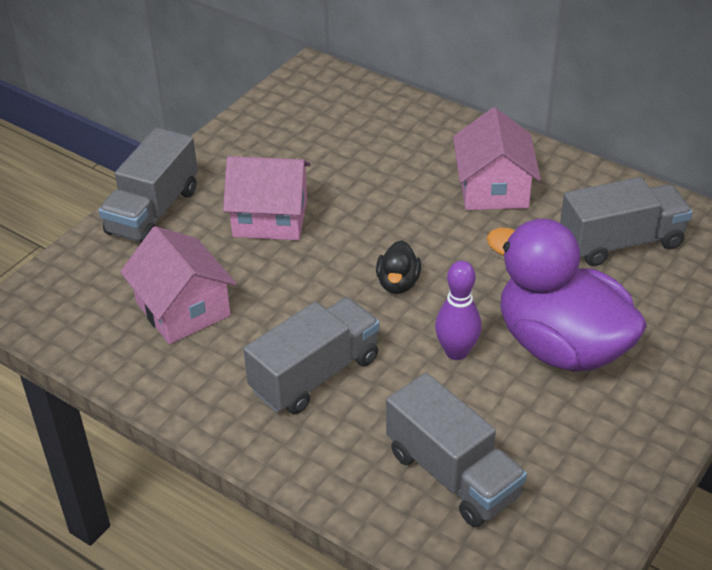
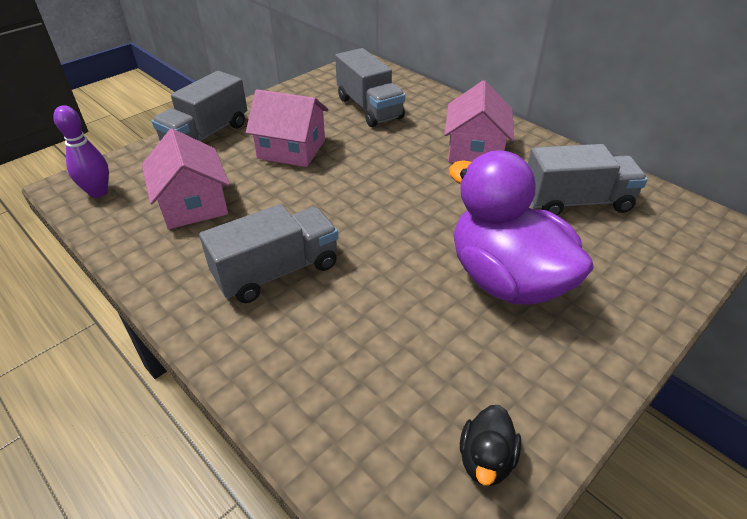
camera: 10 degrees right, 0 degrees up
black duck [376,240,421,294] -> black duck moved to [460,405,521,486]
grey truck [386,373,527,527] -> grey truck moved to [335,48,405,127]
purple bowling pin [435,261,482,360] -> purple bowling pin moved to [53,105,109,198]

